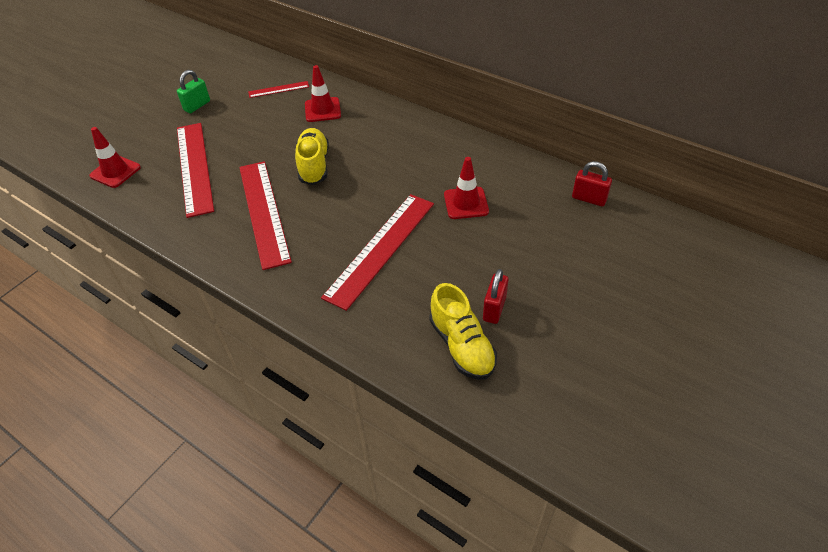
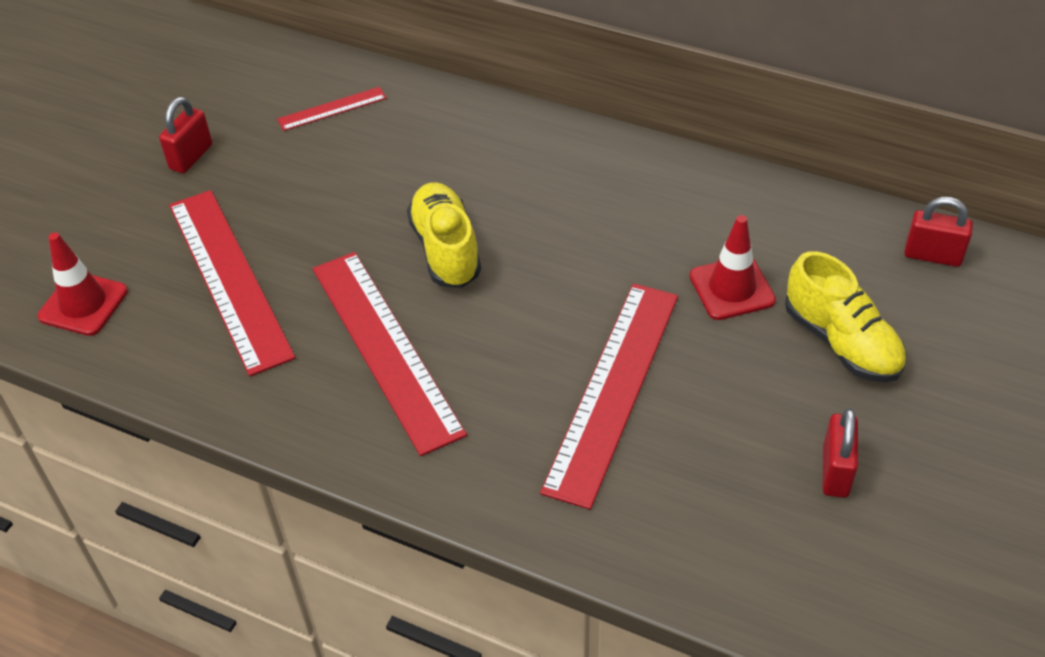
camera: 10 degrees left, 0 degrees up
green padlock [177,70,210,113] -> red padlock [159,97,212,173]
red traffic cone [305,65,341,122] -> none
yellow shoe [429,283,497,380] -> yellow shoe moved to [785,251,907,382]

